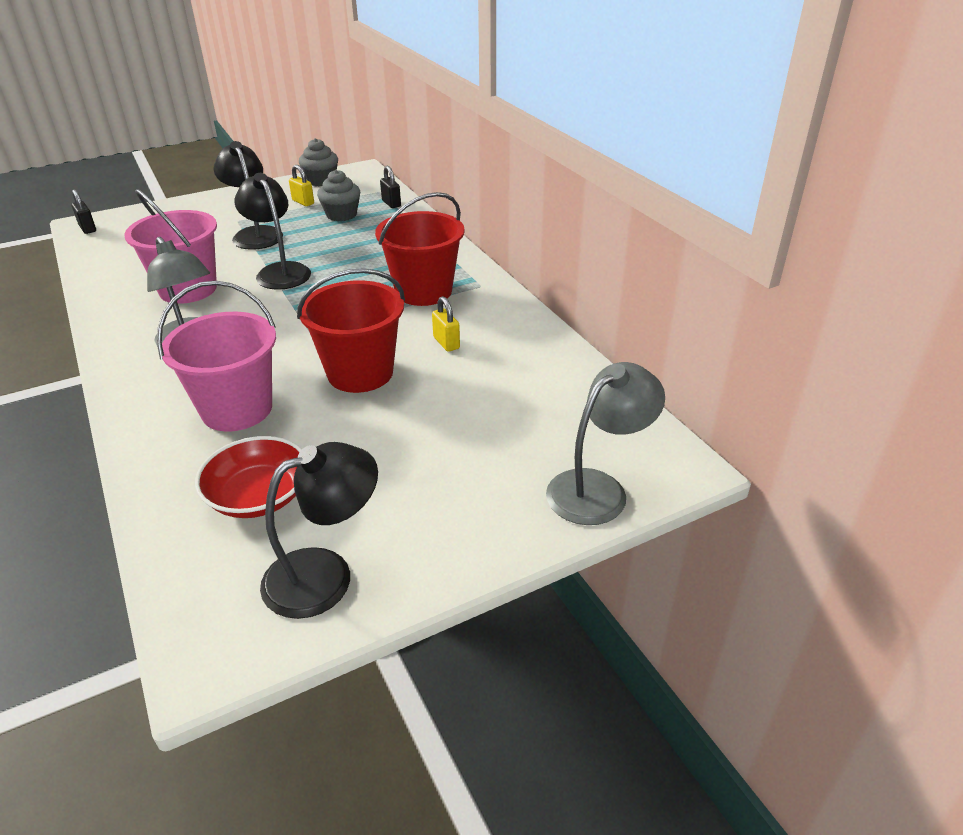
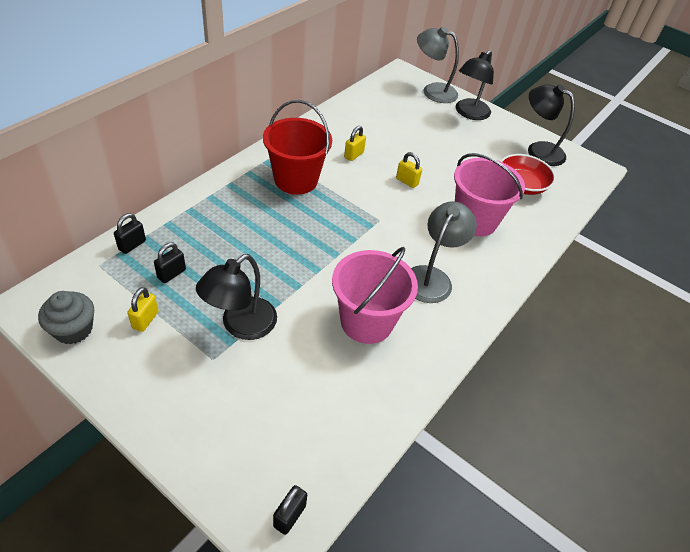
camera: 120 degrees left, 10 degrees up
black lamp [235,173,311,290] -> black lamp moved to [456,50,494,120]
red bucket [297,268,405,393] -> yellow padlock [396,152,422,188]
grey cupcake [317,170,361,221] -> black padlock [154,242,186,283]

